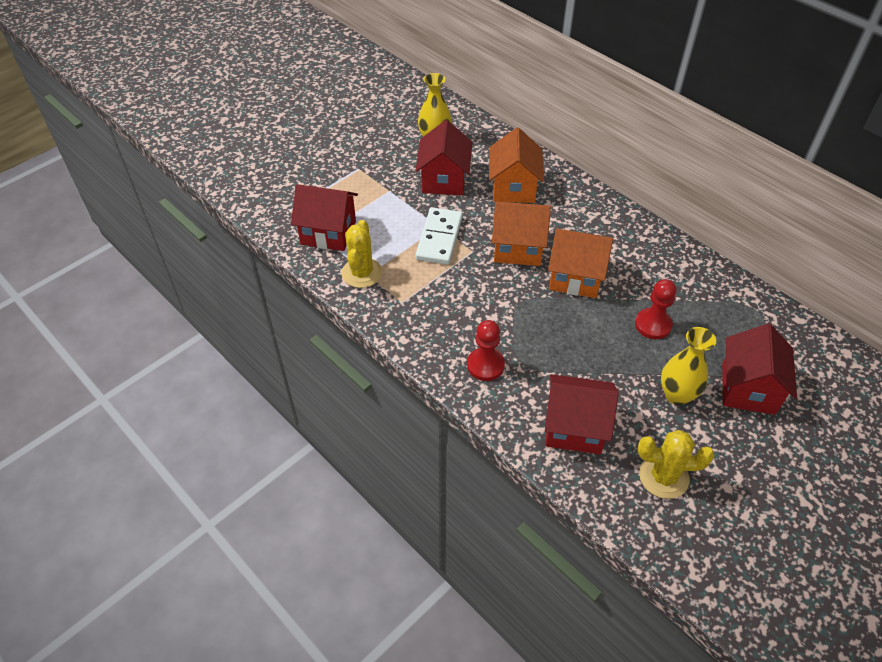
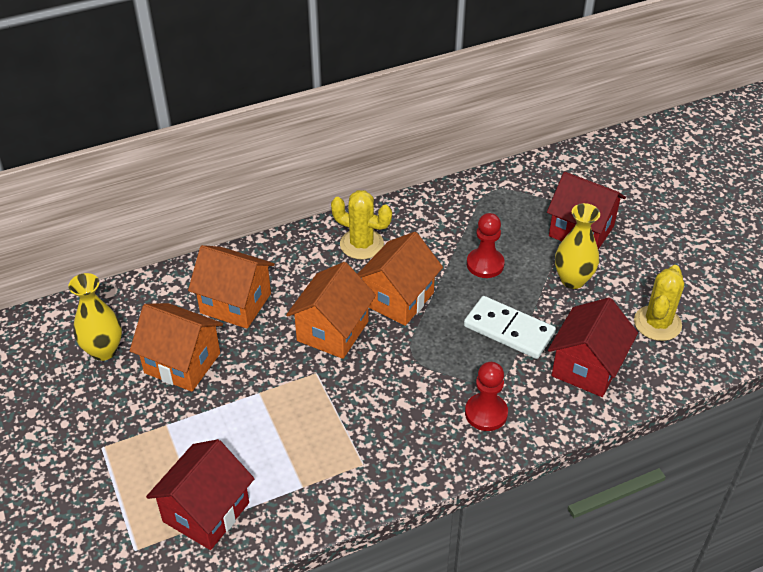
camera: 70 degrees left, 5 degrees down
yellow cactus [341,220,382,288] -> yellow cactus moved to [331,190,392,259]
white domino [415,208,463,264] -> white domino moved to [464,296,556,359]
red house [416,120,472,195] -> orange house [130,303,223,392]

